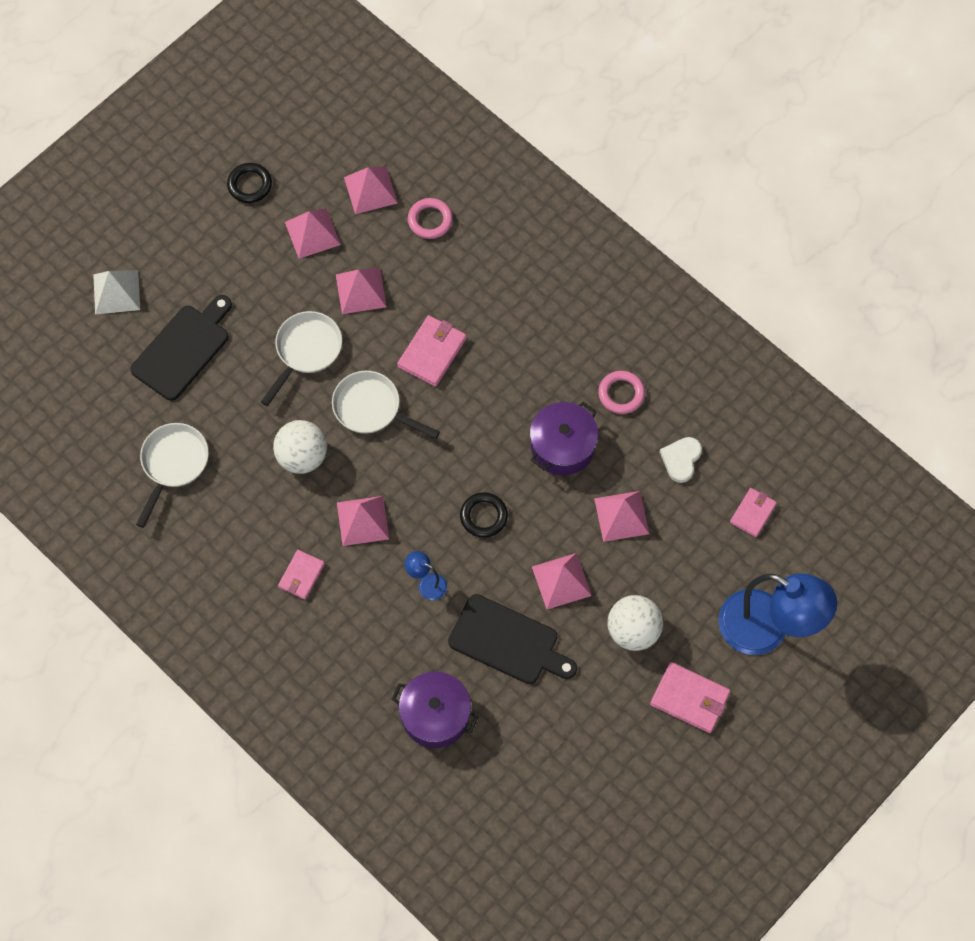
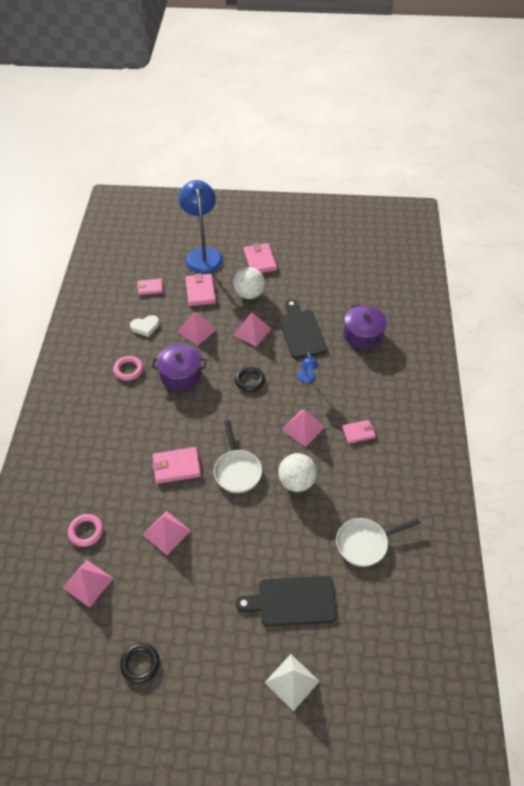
camera: 130 degrees left, 15 degrees down
white pan [261,311,342,406] -> none
pink pyramid [285,208,341,259] -> none
none -> pink wallet [185,273,216,306]

